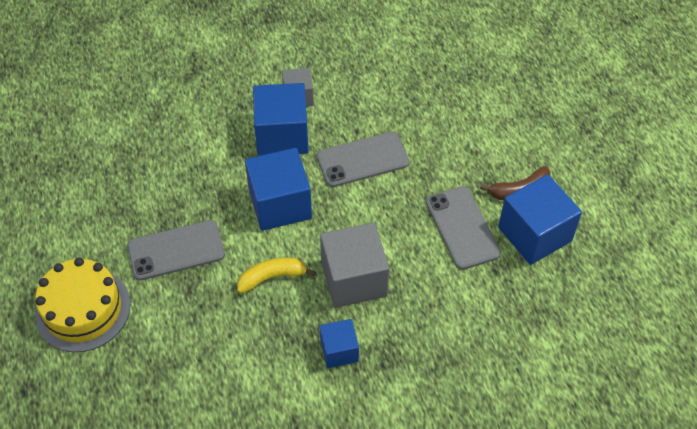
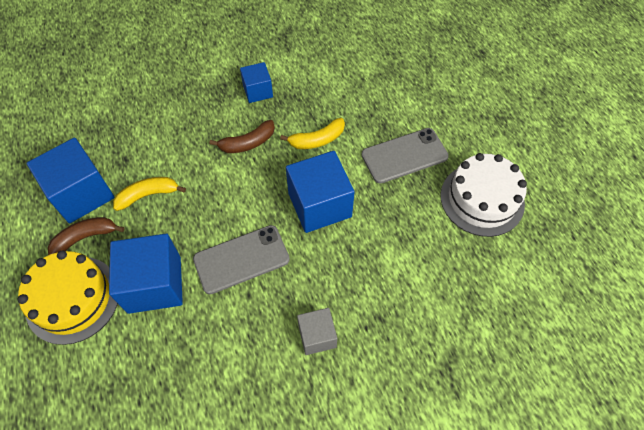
camera: 175 degrees right, 5 degrees up
yellow cake [35,258,130,352] -> yellow cake moved to [18,251,118,345]
blue cube [253,83,309,156] -> blue cube moved to [109,234,183,314]
grey cube [320,222,389,308] -> brown banana [209,120,275,153]
grey phone [426,186,501,270] -> yellow banana [113,177,186,211]
none -> white cake [440,153,527,237]

